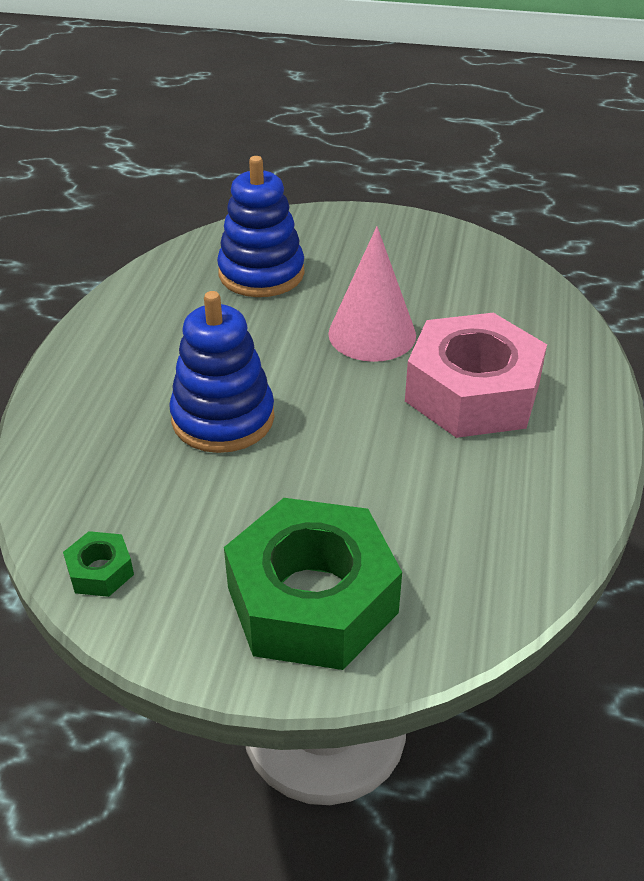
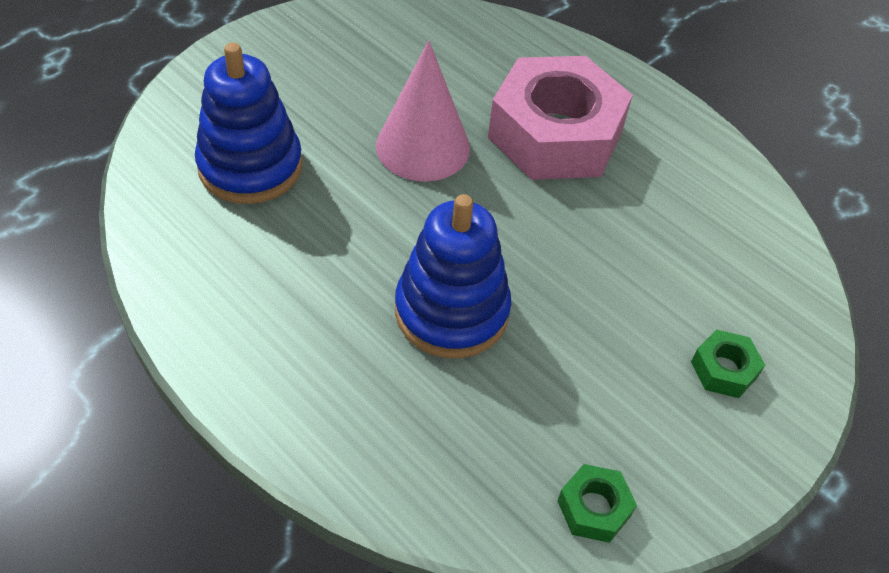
camera: 60 degrees left, 10 degrees up
green nut [224,498,402,670] -> green nut [691,330,765,398], size x0.41

